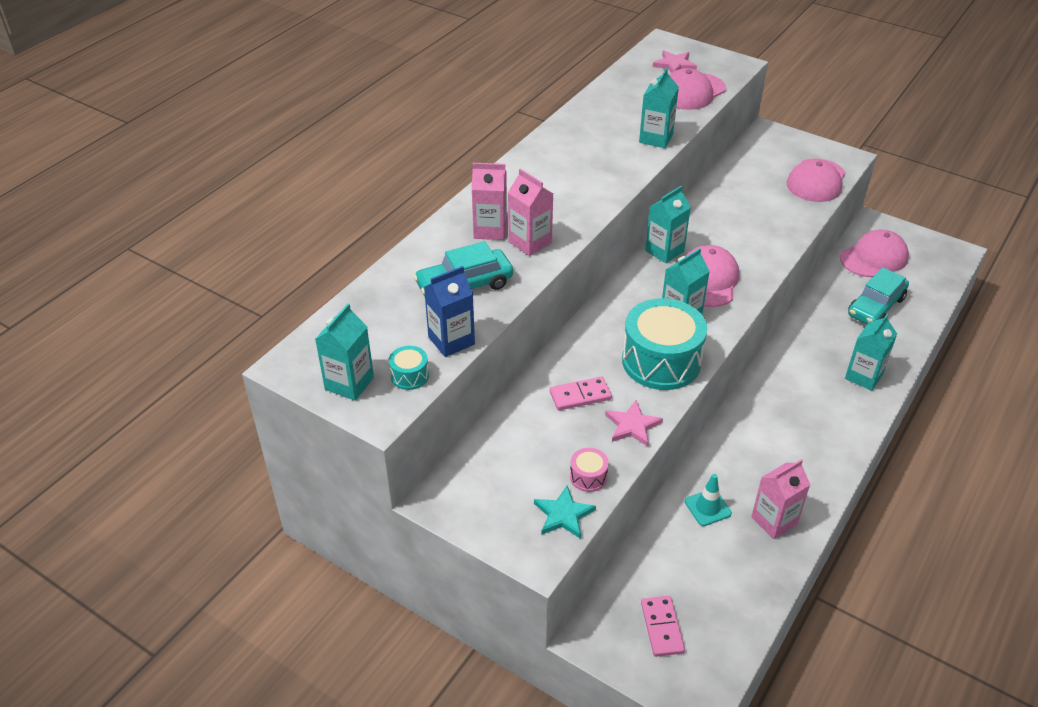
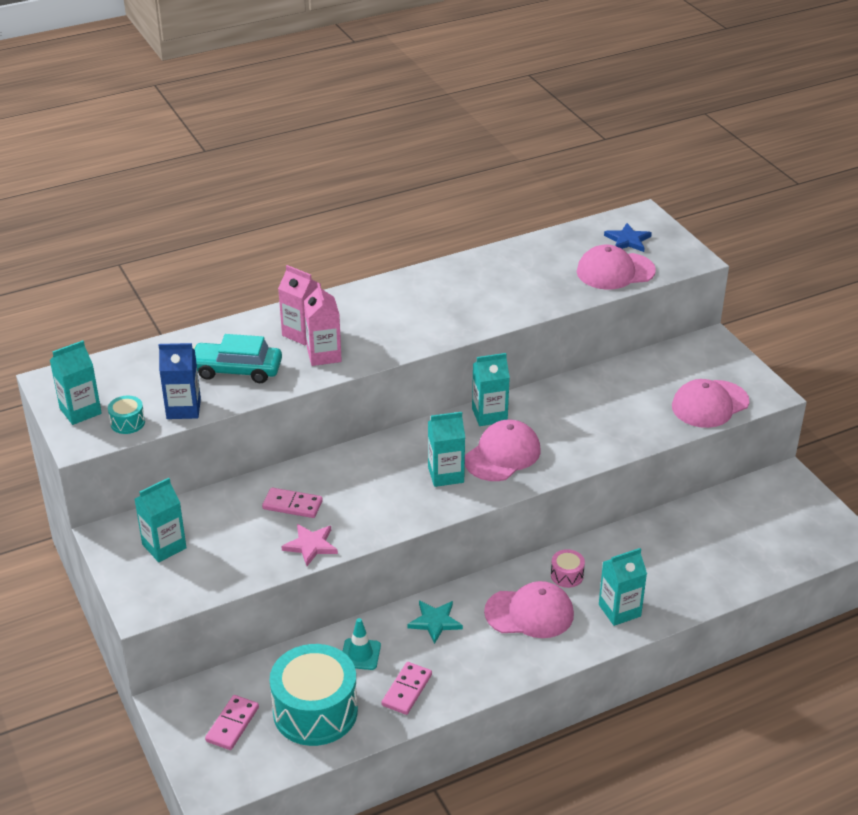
camera: 30 degrees right, 5 degrees down
turquoise star [534,486,596,539] -> turquoise star moved to [407,601,463,644]
pink drum [570,448,609,492] -> pink drum moved to [551,549,585,588]
turquoise drum [622,298,707,390] -> turquoise drum moved to [270,644,358,746]
turquoise carton [639,68,679,148] -> turquoise carton moved to [135,478,187,562]
pink star [653,50,697,73] -> blue star [604,223,652,252]
pink carton [751,459,810,539] -> pink domino [382,662,432,715]
pink cap [840,229,909,277] -> pink cap moved to [484,581,574,638]
turquoise car [848,267,909,324] -> none

